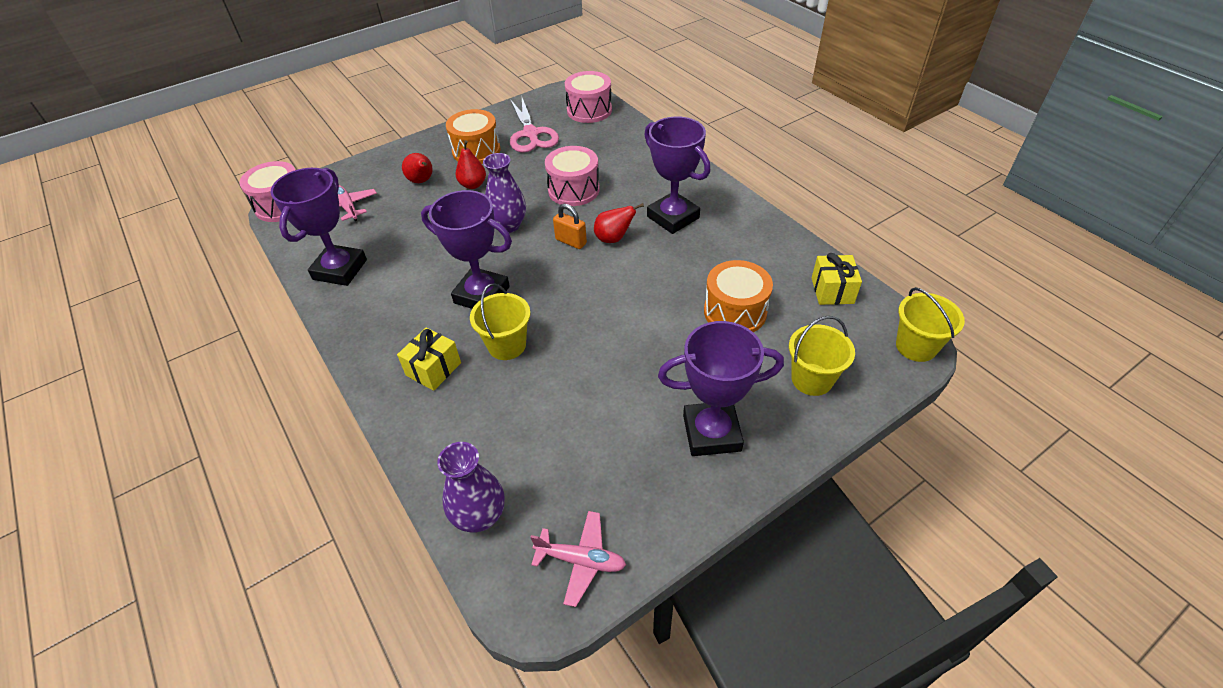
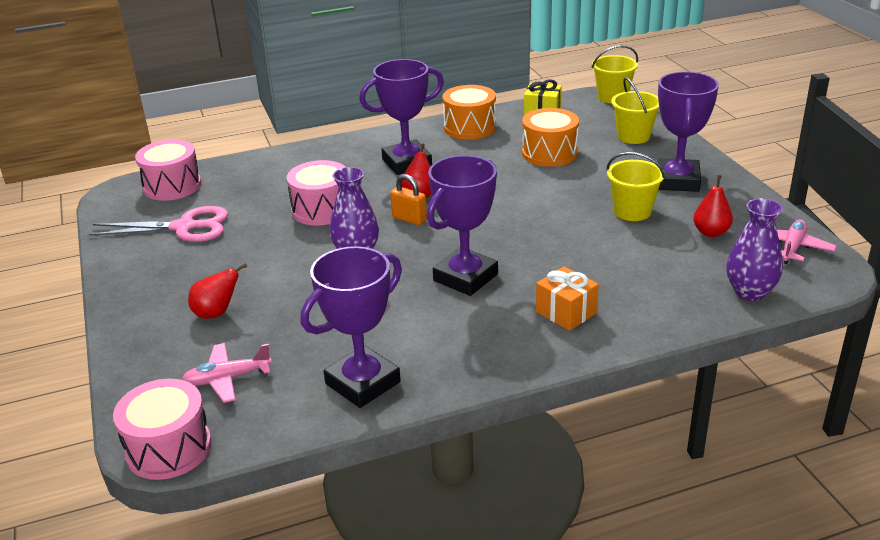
camera: 75 degrees left, 15 degrees down
purple trophy [271,168,367,286] -> purple trophy turned 75 degrees counterclockwise [301,246,402,408]
yellow gift [397,328,461,391] -> orange gift [536,266,599,331]
orange drum [446,109,501,164] -> orange drum moved to [442,85,496,140]
red pear [456,140,486,189] -> red pear moved to [693,175,733,237]
yellow bucket [470,283,530,360] -> yellow bucket moved to [606,152,665,221]
orange padlock [553,204,587,249] -> orange padlock turned 75 degrees clockwise [390,174,427,225]

